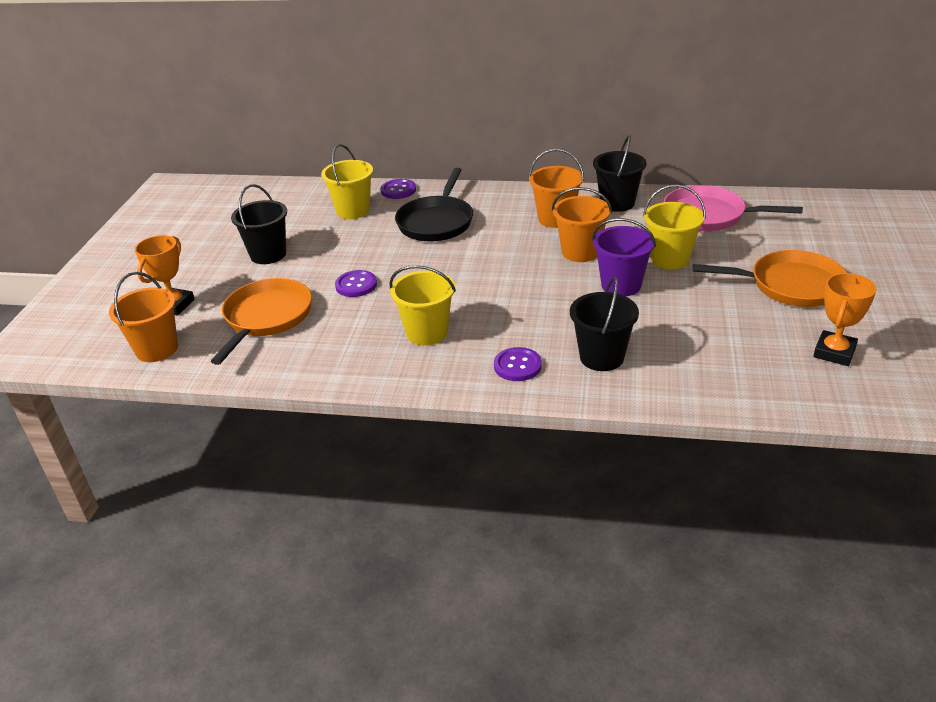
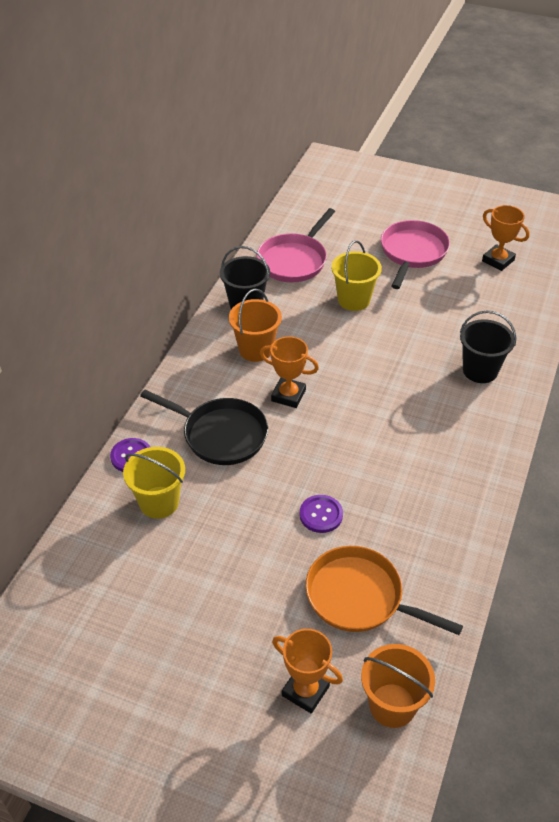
camera: 80 degrees left, 10 degrees up
black bucket [231,184,287,264] -> none
yellow bucket [389,265,456,345] -> none
purple button [494,347,542,381] -> none
orange bucket [552,187,612,262] -> none
purple bucket [592,218,656,296] -> none
orange pan [692,250,847,307] -> pink pan [381,220,450,289]
none -> orange trophy [260,336,319,408]

